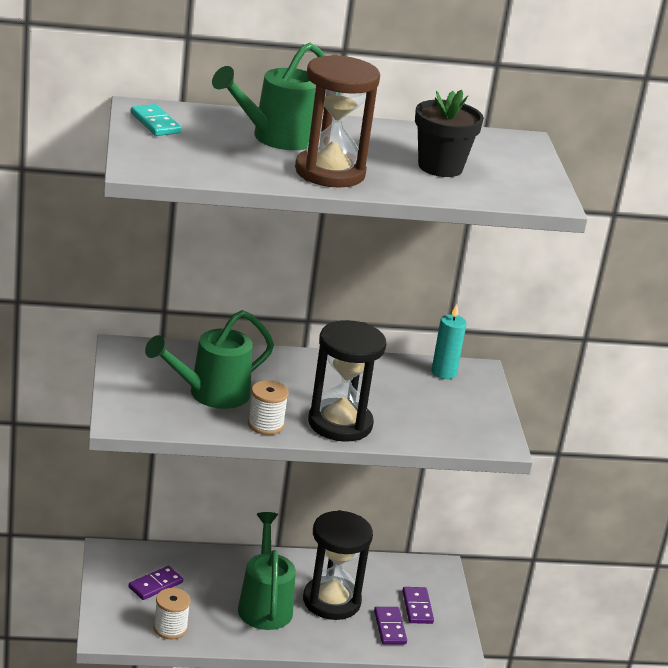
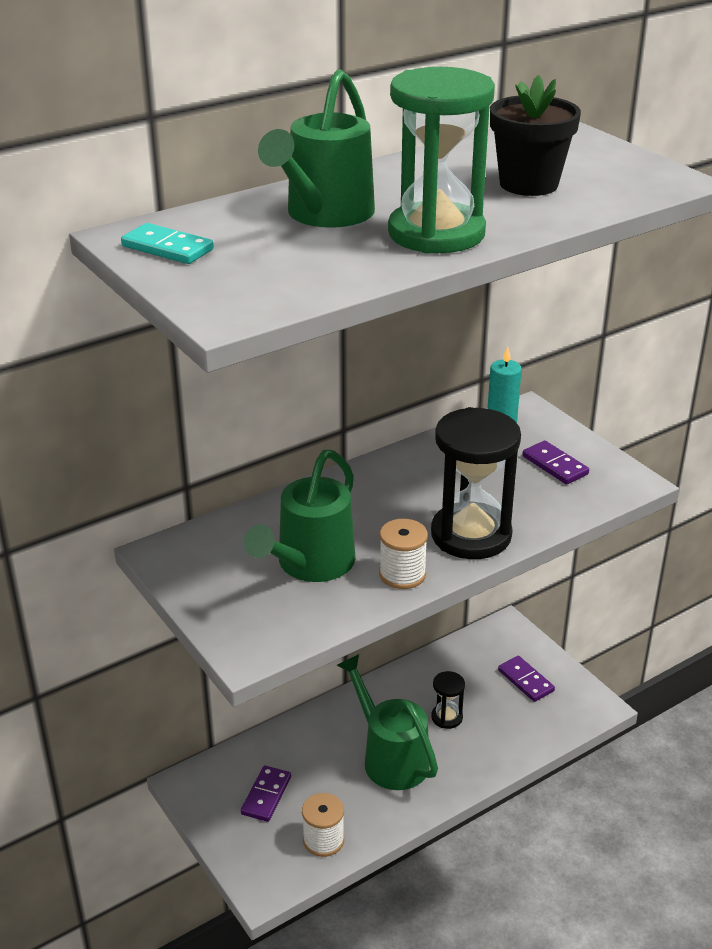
camera: 25 degrees left, 5 degrees up
brown hourglass [295,55,380,188] -> green hourglass [388,67,495,254]
black hourglass [303,510,373,620] -> black hourglass [431,671,465,729], size x0.47
purple domino [374,607,407,644] -> purple domino moved to [522,440,589,485]

